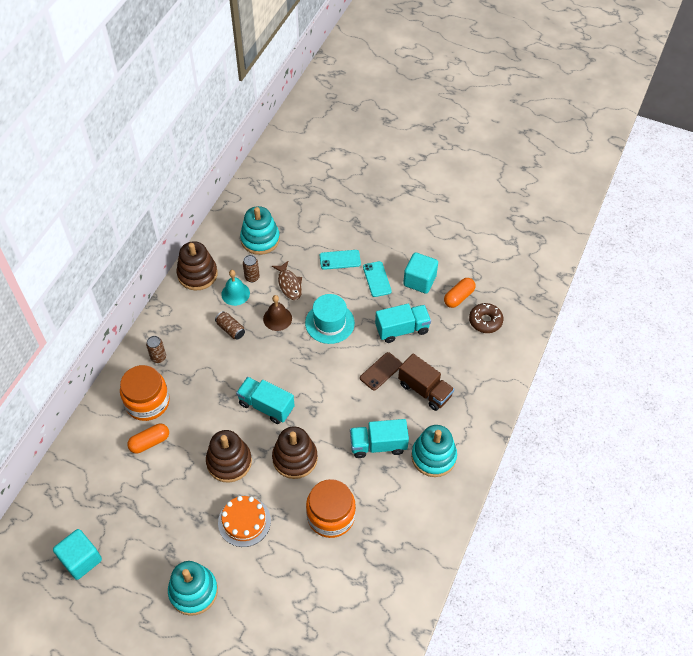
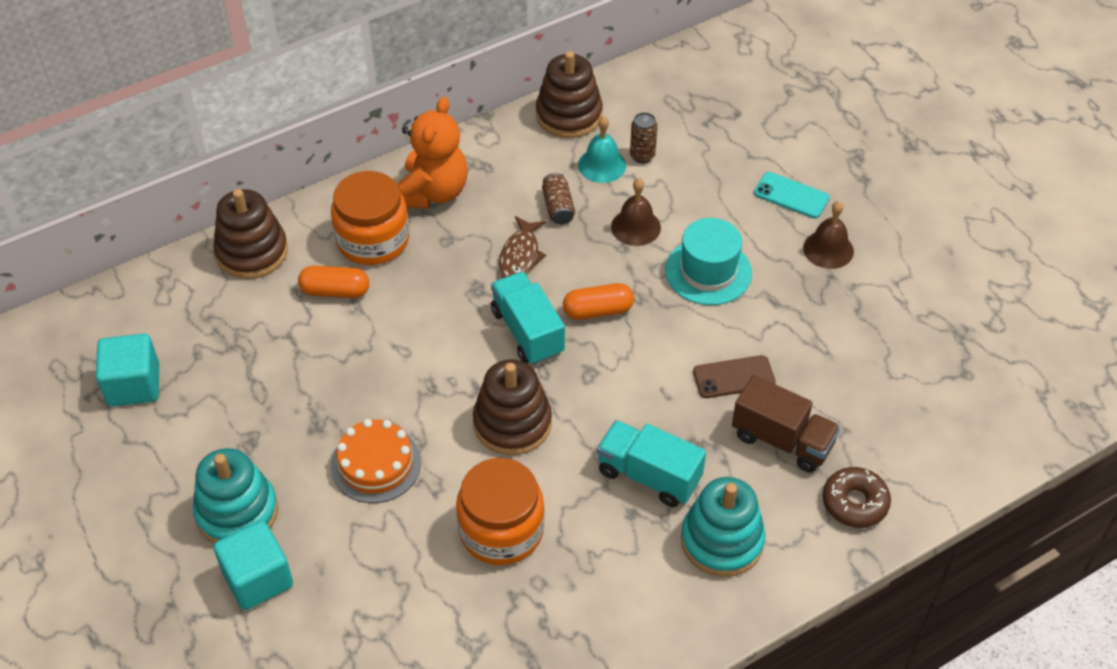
camera: 35 degrees right, 5 degrees down
brown can [146,336,166,363] -> orange teddy bear [397,97,468,209]
brown stacking toy [206,430,252,483] -> brown stacking toy moved to [213,189,288,279]
turquoise stacking toy [240,206,280,255] -> none
brown fish [272,261,302,300] -> brown fish moved to [499,216,546,278]
turquoise phone [363,261,392,297] -> brown bell [803,201,854,269]
turquoise truck [375,304,431,343] -> none
brown truck [398,354,454,411] -> brown truck turned 45 degrees counterclockwise [732,375,841,473]
turquoise cube [403,252,438,294] -> turquoise cube moved to [214,521,293,610]
orange capsule [444,278,476,308] -> orange capsule moved to [563,283,634,320]
brown donut [469,303,503,333] -> brown donut moved to [823,467,891,528]

